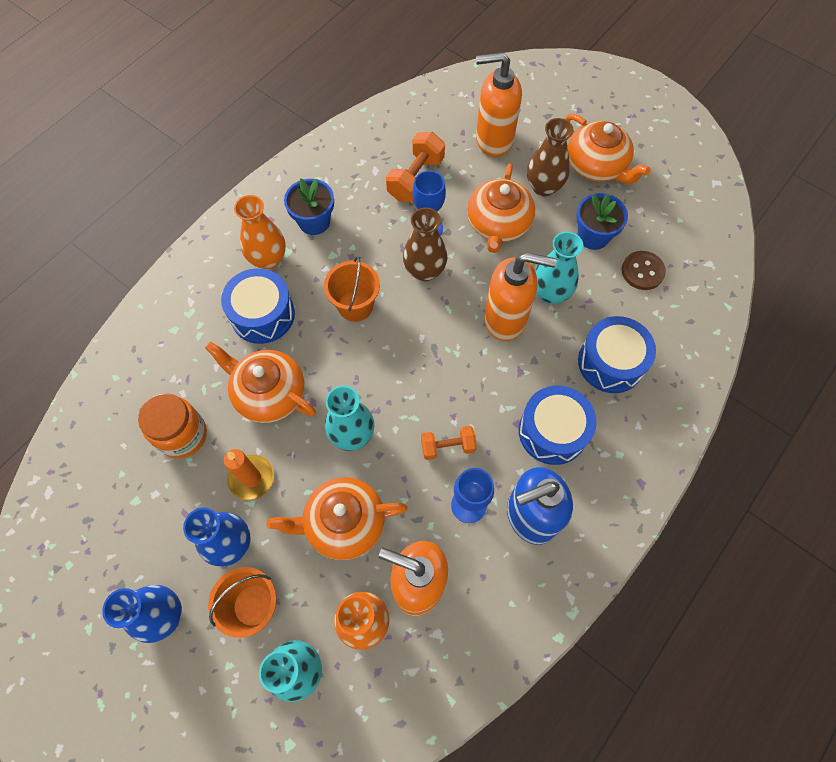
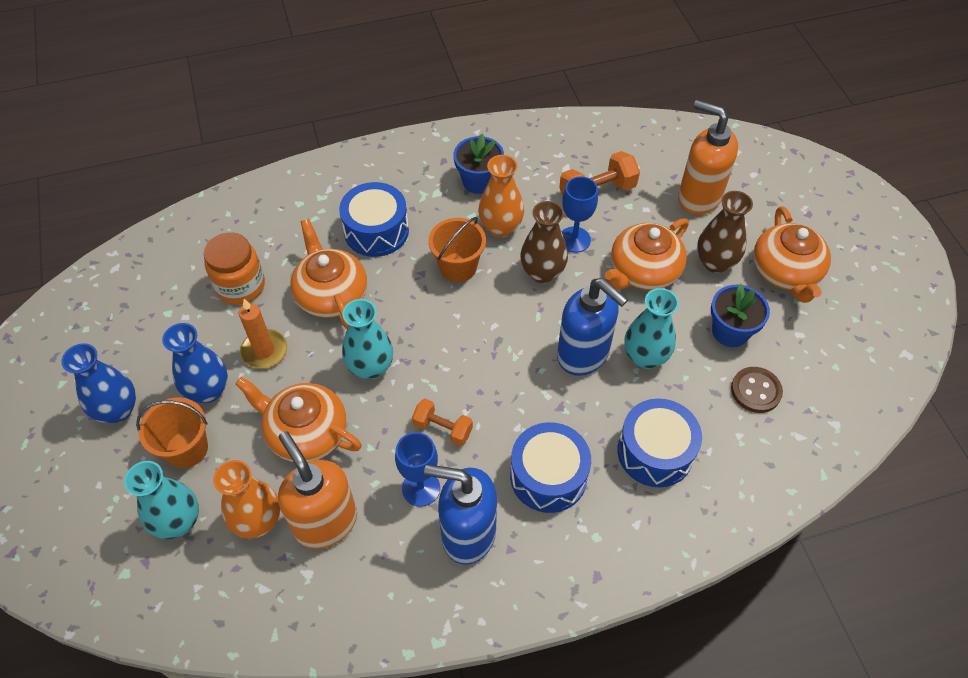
camera: 35 degrees right, 10 degrees down
orange vase [234,195,286,270] -> orange vase moved to [478,155,524,237]
orange soap dispenser [484,252,557,341] -> blue soap dispenser [557,278,628,376]

